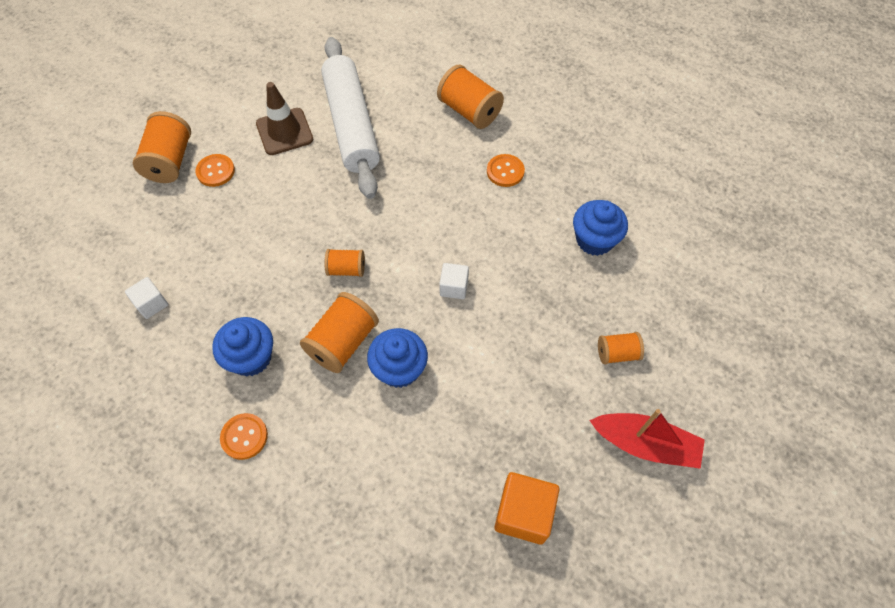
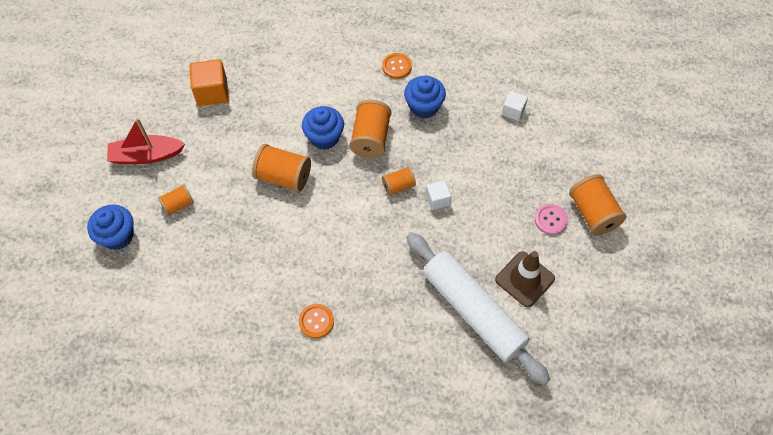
camera: 155 degrees right, 0 degrees up
orange button [195,154,235,187] -> pink button [535,204,568,235]
orange spool [437,65,504,129] -> orange spool moved to [252,144,311,192]
white cube [439,263,469,299] -> white cube moved to [426,180,452,210]
blue cupcake [573,200,628,256] -> blue cupcake moved to [87,204,134,250]

